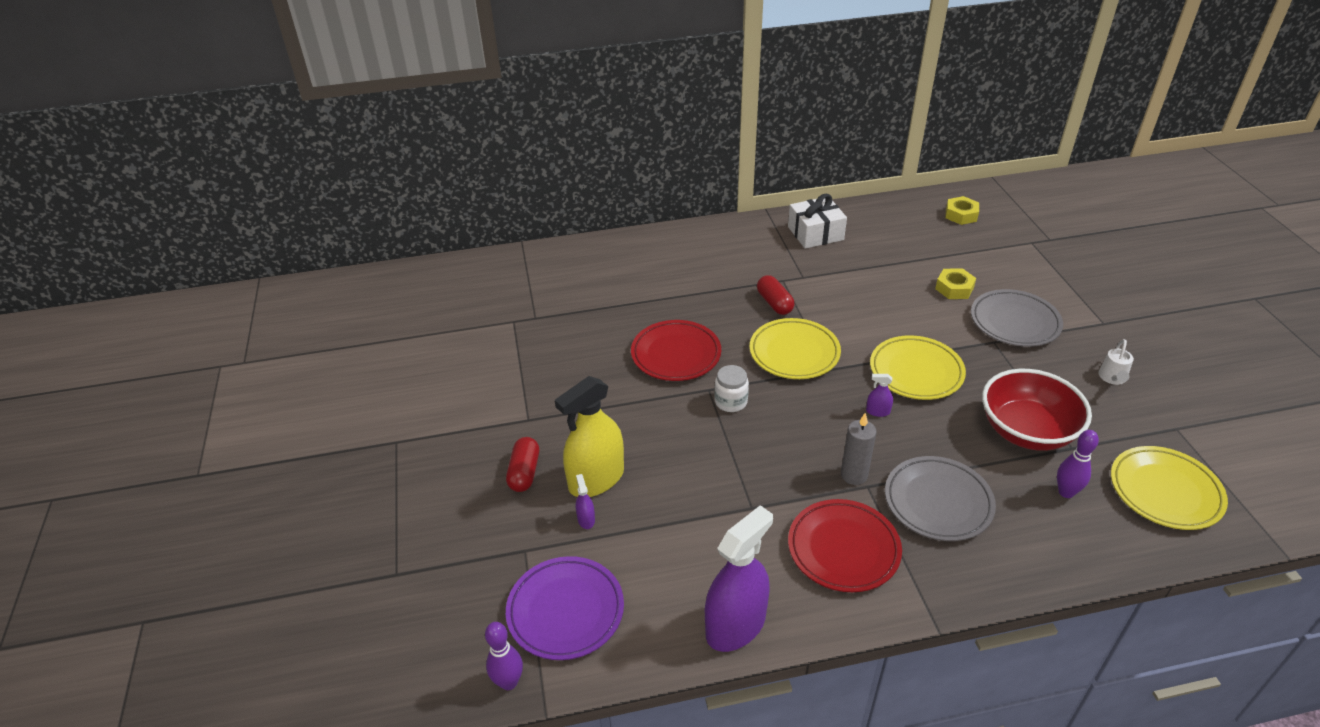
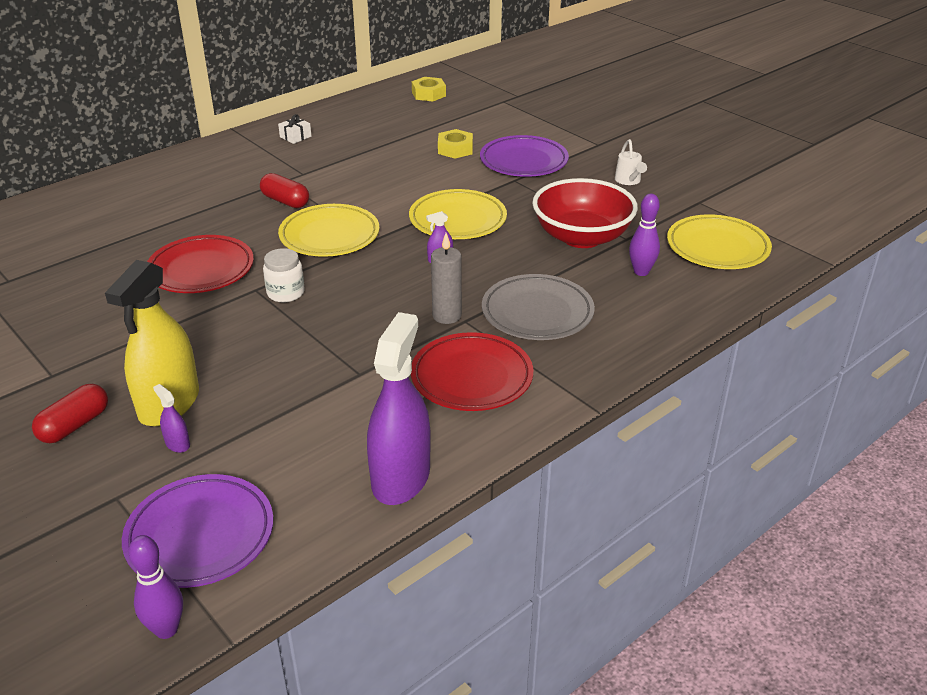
camera: 30 degrees left, 5 degrees down
red capsule [506,437,539,492] -> red capsule turned 60 degrees clockwise [32,384,108,443]
white gift [788,194,847,249] -> white gift [278,114,311,144], size x0.49
grey plate [971,289,1063,347] -> purple plate [480,135,569,177]

